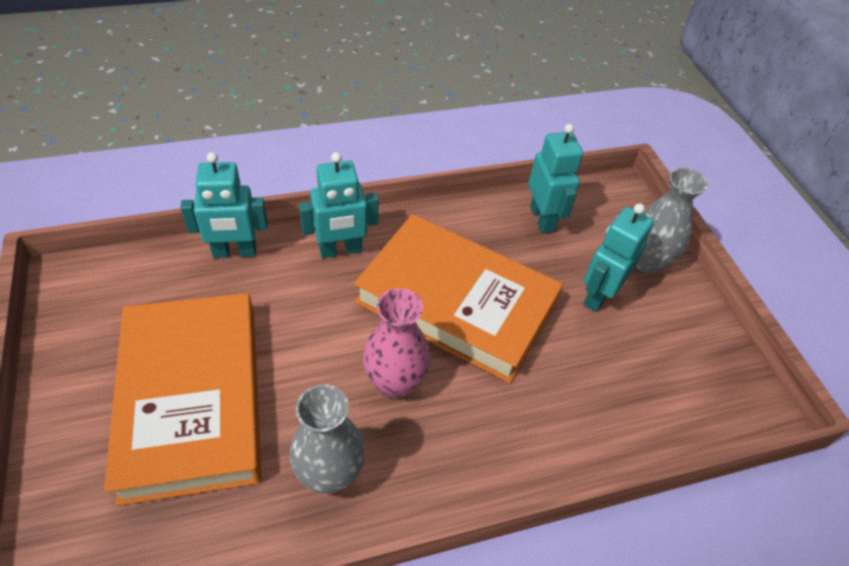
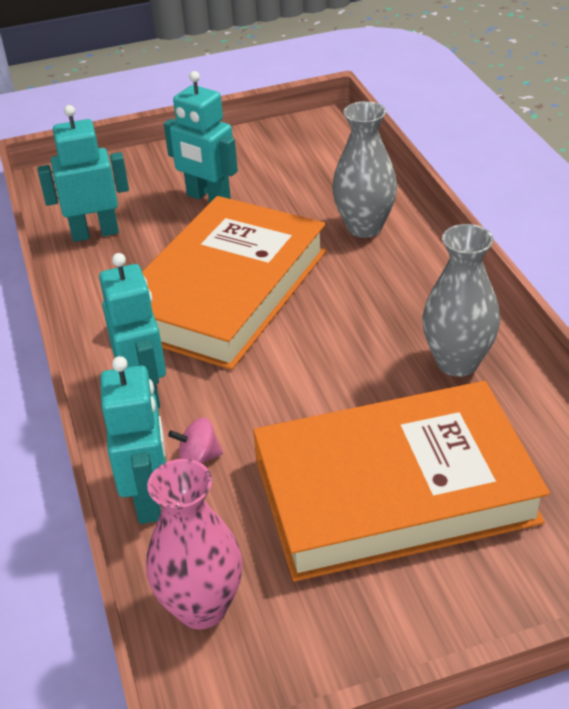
camera: 85 degrees left, 10 degrees down
pink vase [363,288,430,399] -> pink vase moved to [146,459,242,630]
grey vase [636,168,708,273] -> grey vase moved to [332,101,397,238]
none -> pink spinning top [168,417,223,464]

